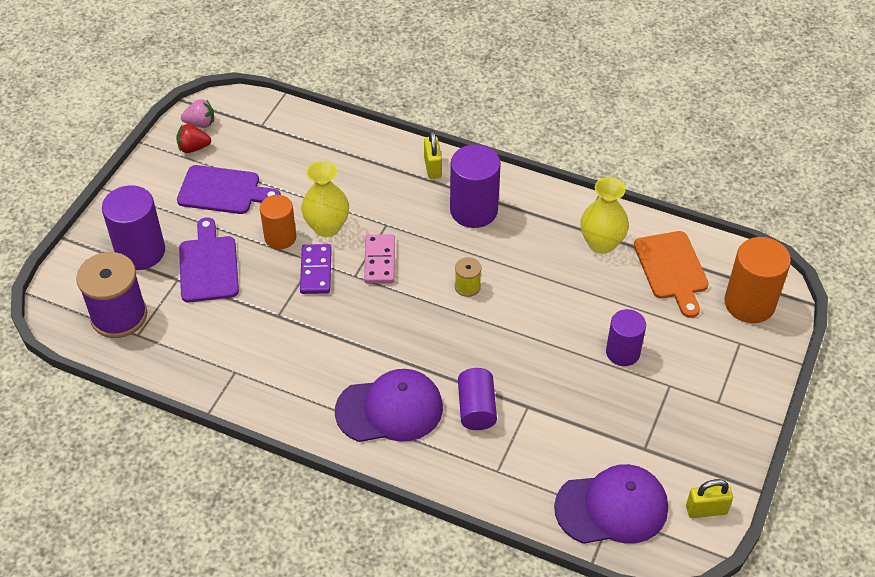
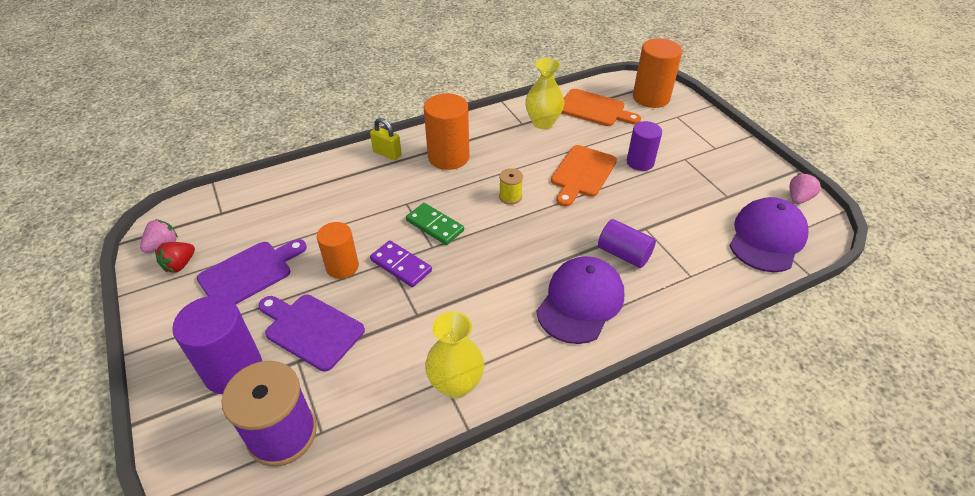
camera: 50 degrees left, 5 degrees down
yellow vase [301,161,349,237] -> yellow vase moved to [425,311,484,399]
pink domino [364,234,395,283] -> green domino [406,203,464,245]
purple cylinder [450,145,501,228] -> orange cylinder [424,93,470,170]
yellow padlock [686,479,733,518] -> pink strawberry [790,173,822,204]
none -> orange cutting board [551,145,617,207]

